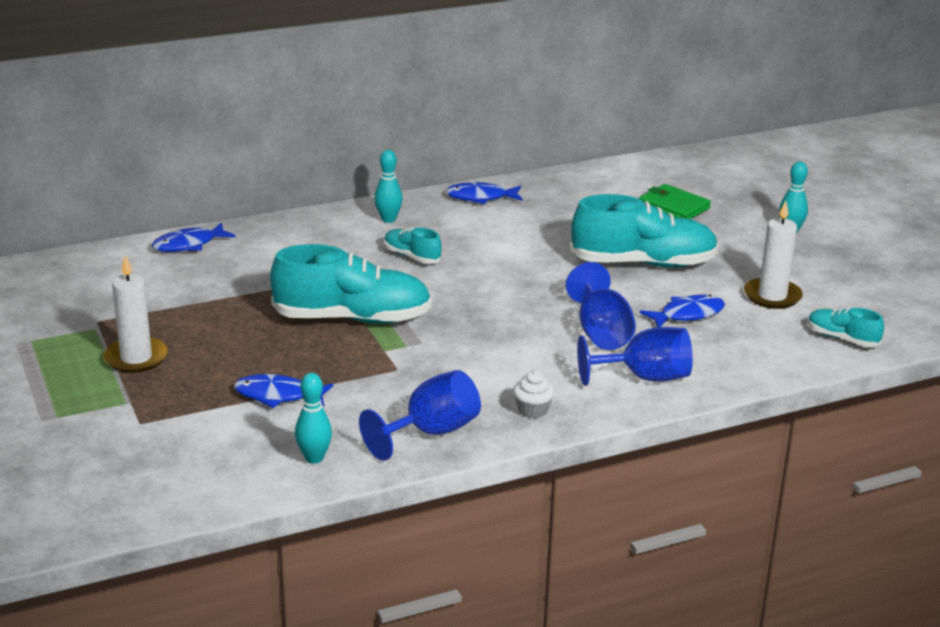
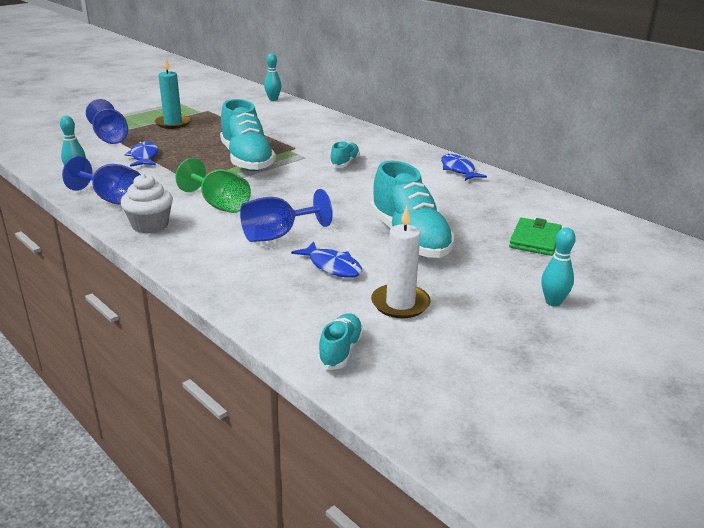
camera: 70 degrees right, 0 degrees up
white candle [103,255,168,373] -> turquoise candle [154,58,191,129]
blue fish [152,223,236,252] -> none
turquoise bowling pin [374,150,403,223] -> turquoise bowling pin moved to [264,53,281,101]
white cupcake [513,371,555,418] -> white cupcake [121,174,173,233], size x1.61
blue goblet [577,327,693,386] -> blue goblet moved to [86,99,128,144]
none -> green goblet [175,158,251,213]

